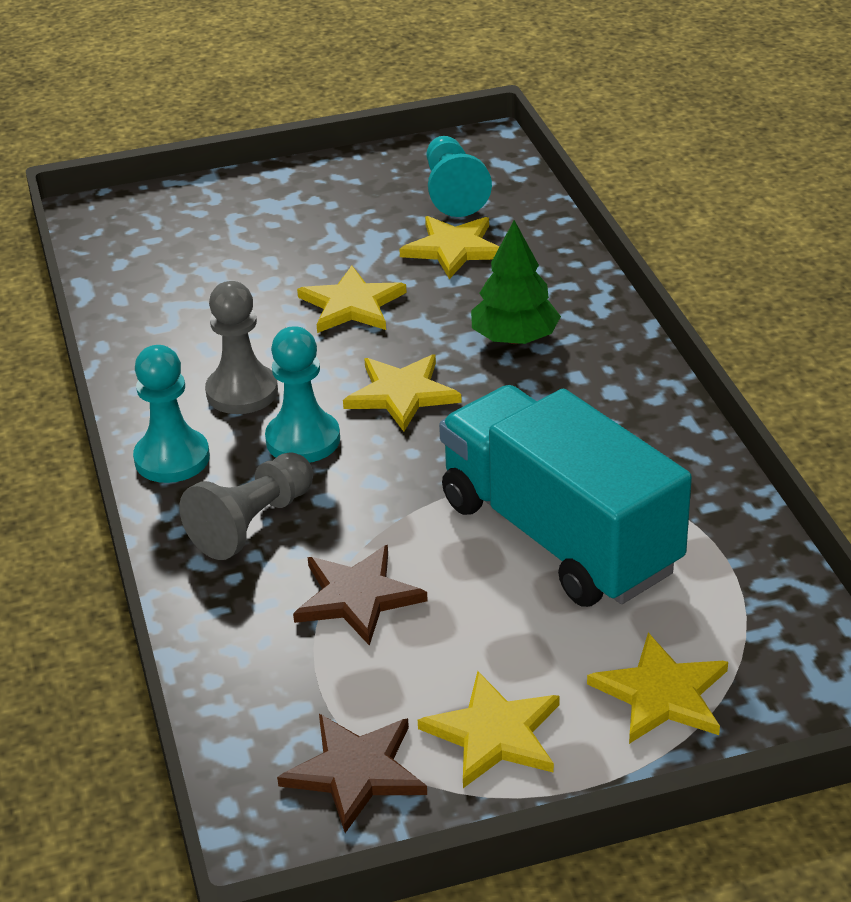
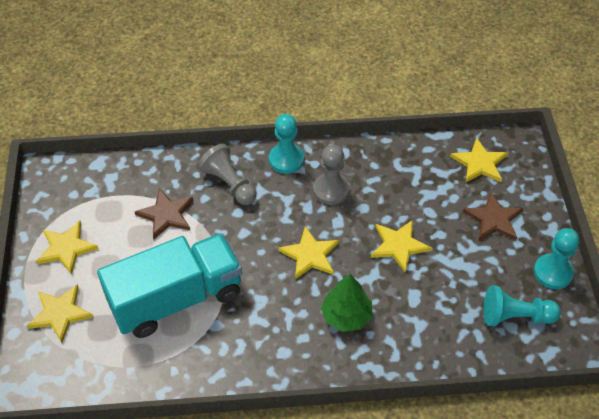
camera: 100 degrees right, 15 degrees up
turquoise pawn [265,326,340,463] -> turquoise pawn moved to [534,228,579,289]
brown star [277,714,427,833] -> brown star moved to [463,192,523,240]
yellow star [399,216,500,279] -> yellow star moved to [450,138,508,183]

